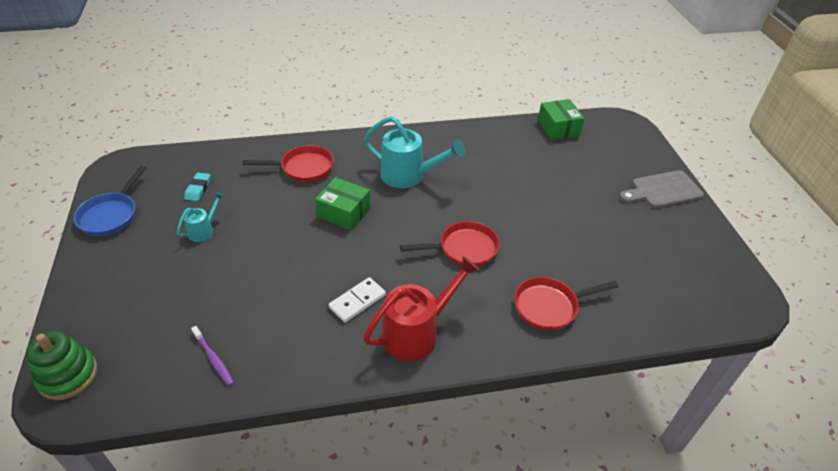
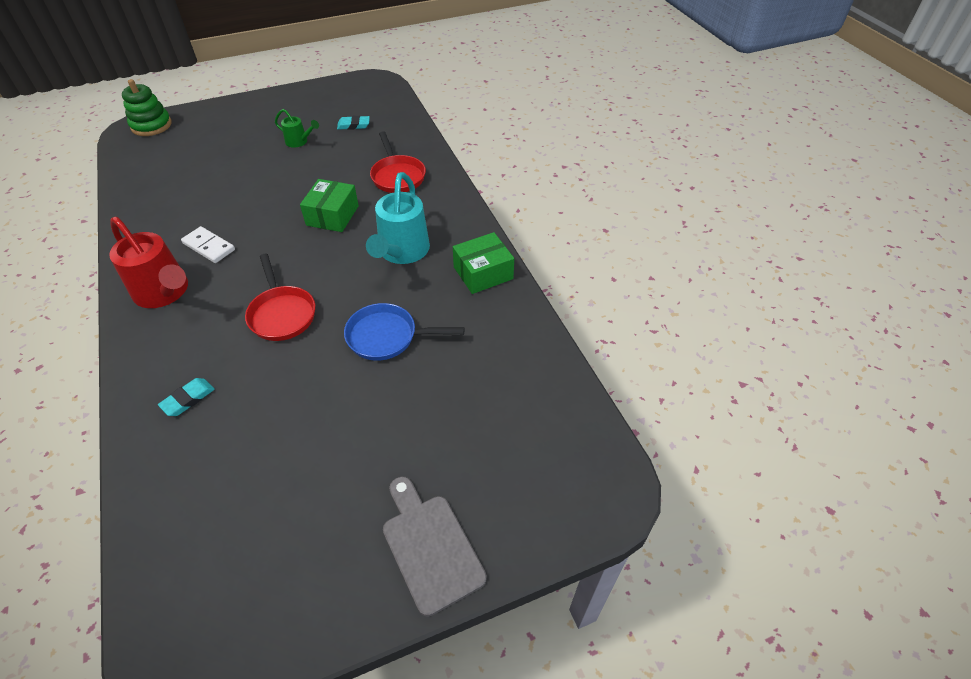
camera: 80 degrees right, 5 degrees up
blue pan [74,166,146,236] -> blue pan moved to [344,303,465,361]
turquoise watering can [177,192,225,242] -> green watering can [275,109,319,148]
purple toothbrush [191,326,234,386] -> none
red pan [514,277,618,331] -> turquoise eraser [158,378,215,416]
green box [538,99,585,140] -> green box moved to [453,232,514,294]

